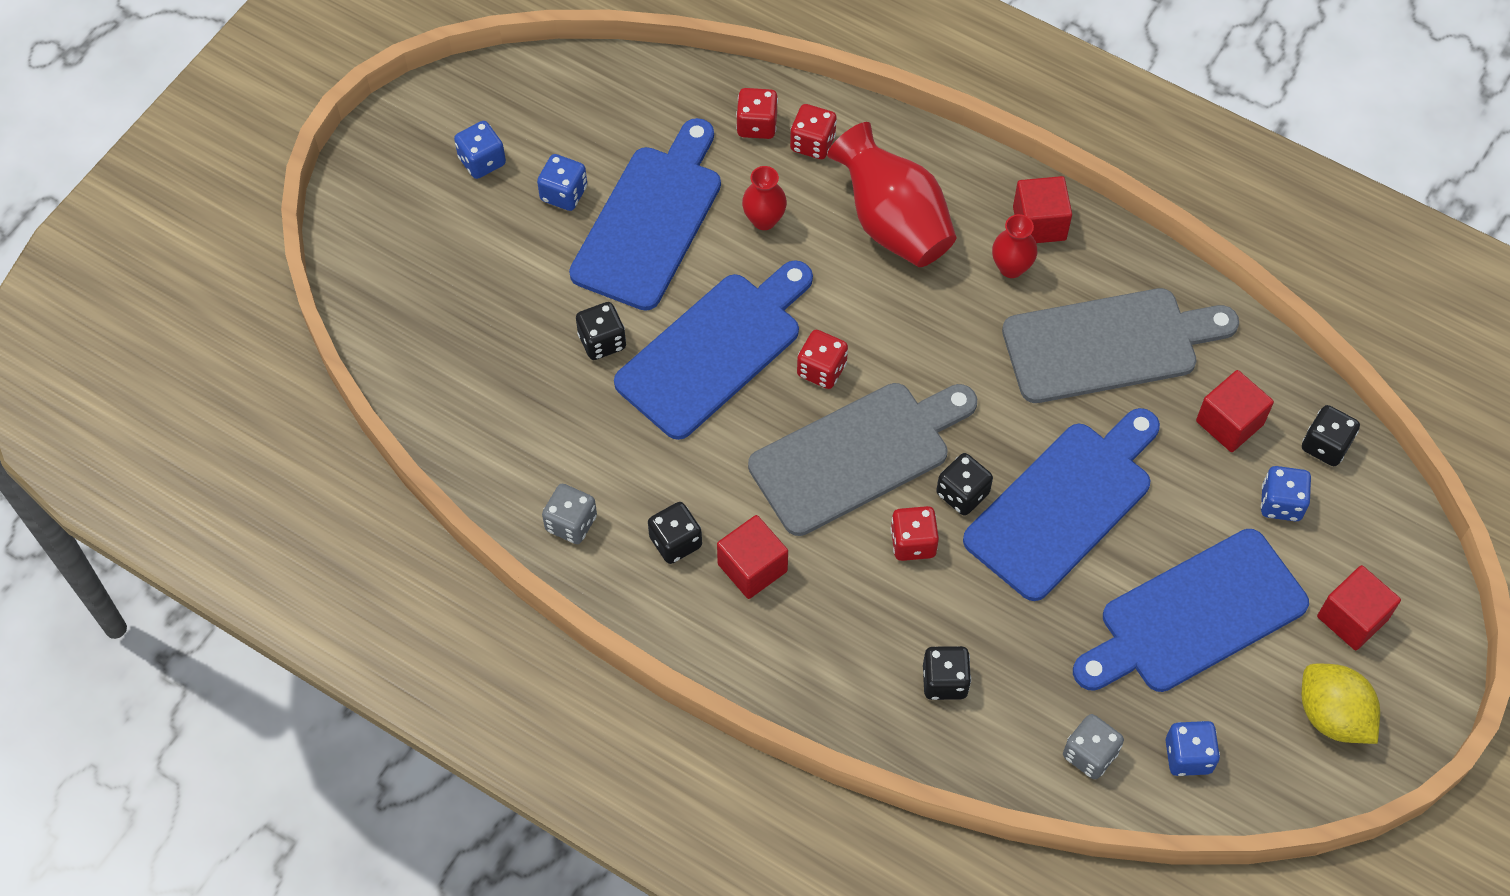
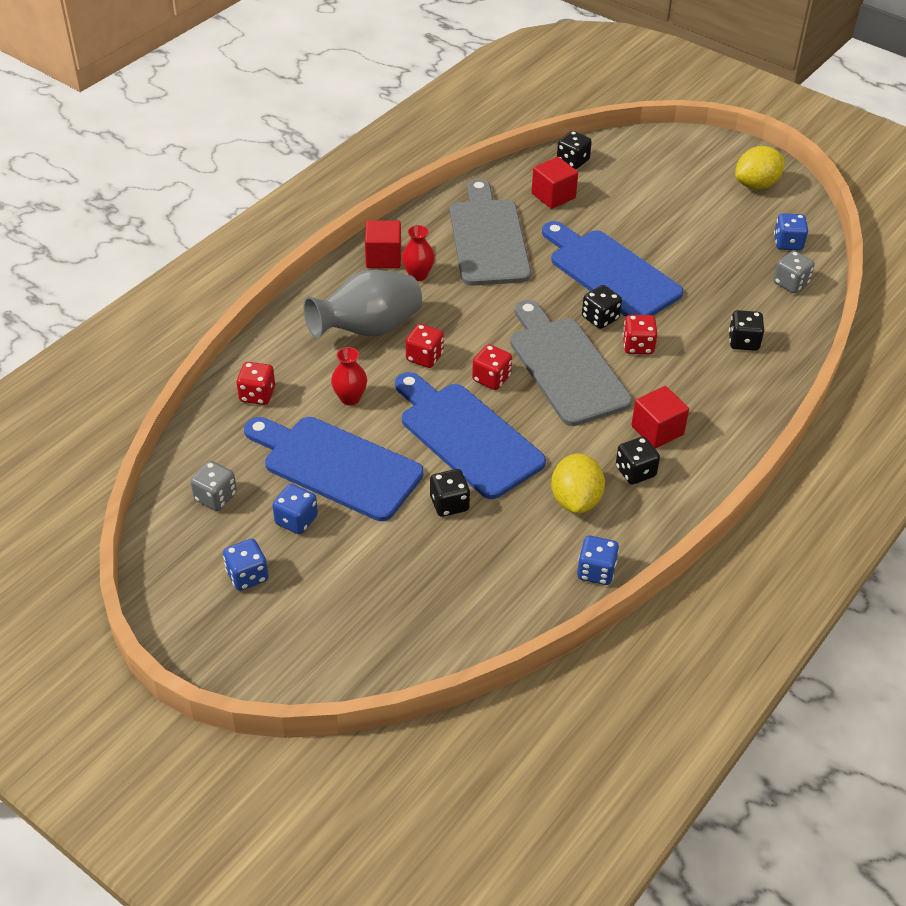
camera: 85 degrees left, 15 degrees down
grey dice [542,484,597,544] -> grey dice moved to [190,461,237,511]
red dice [790,104,837,159] -> red dice moved to [406,324,444,368]
red vase [827,122,956,267] -> grey vase [303,269,422,338]
blue cutting board [1073,529,1309,692] -> none
blue dice [1261,466,1311,521] -> blue dice moved to [577,536,619,585]
red cube [1317,565,1401,650] -> none
none -> yellow lemon [551,453,605,514]

